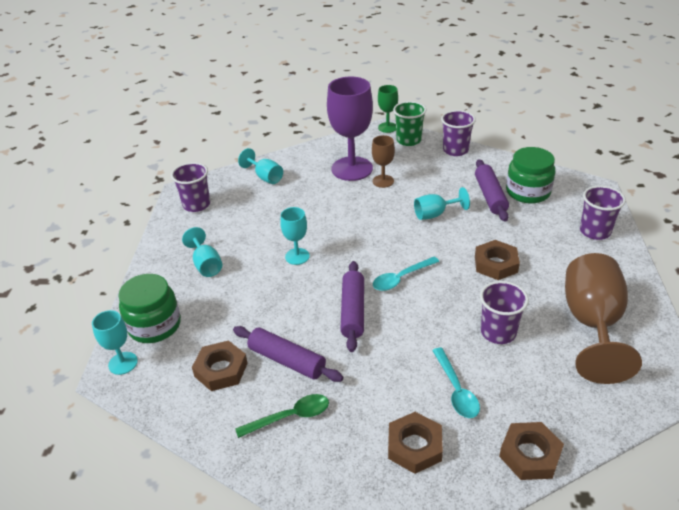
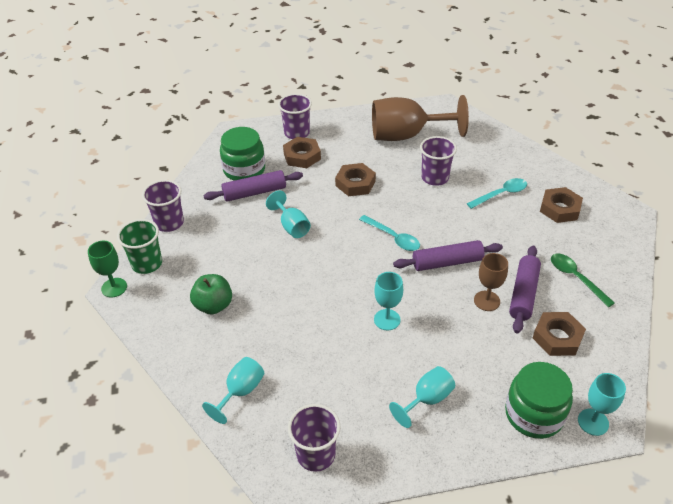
camera: 105 degrees left, 5 degrees up
purple goblet [327,77,373,181] -> green apple [190,274,232,314]
brown goblet [372,135,395,188] -> brown goblet moved to [474,253,508,311]
brown nut [499,422,564,480] -> brown nut moved to [283,137,321,168]

